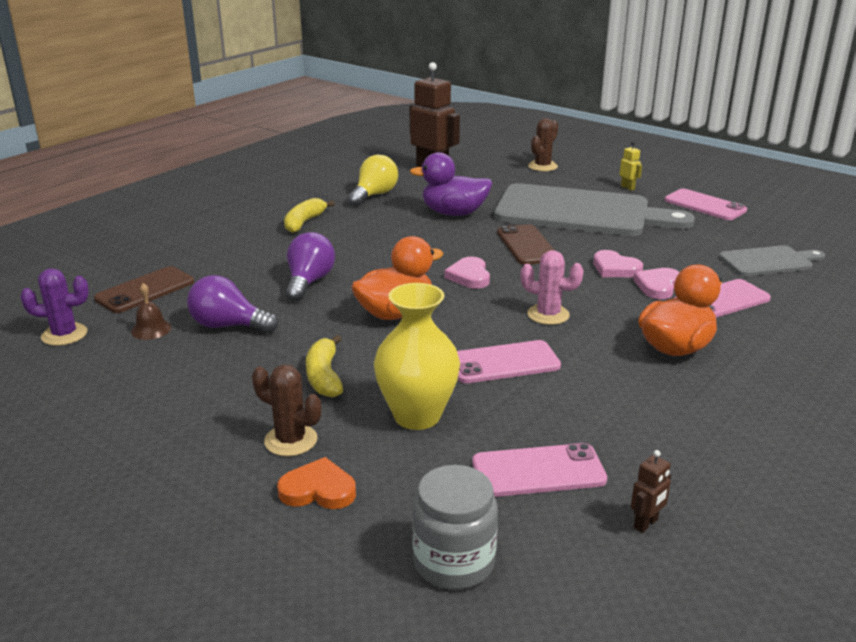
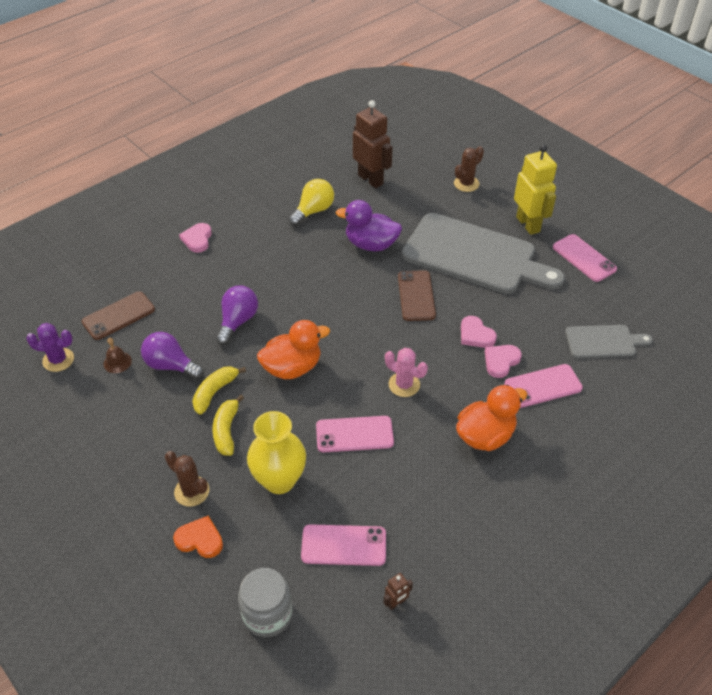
camera: 10 degrees right, 20 degrees up
yellow banana [284,198,334,233] -> yellow banana moved to [192,366,246,414]
pink heart [444,257,490,289] -> pink heart moved to [179,223,212,253]
yellow robot [620,141,642,191] -> yellow robot [514,145,557,235], size x2.33

